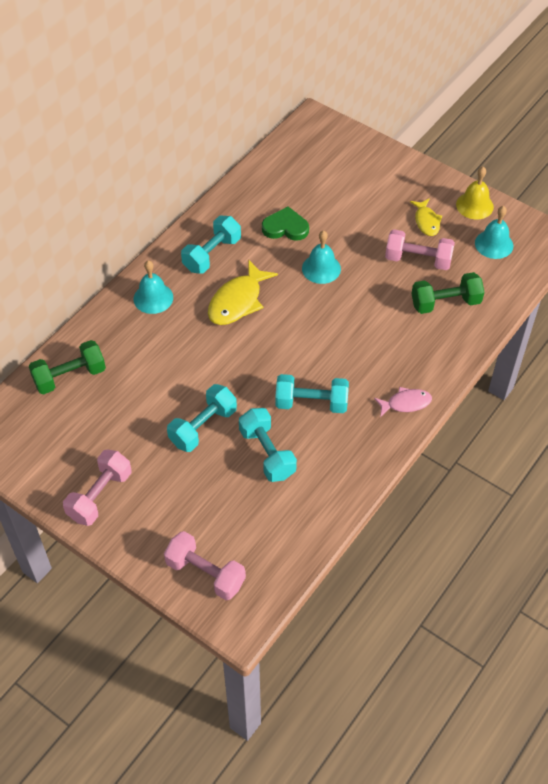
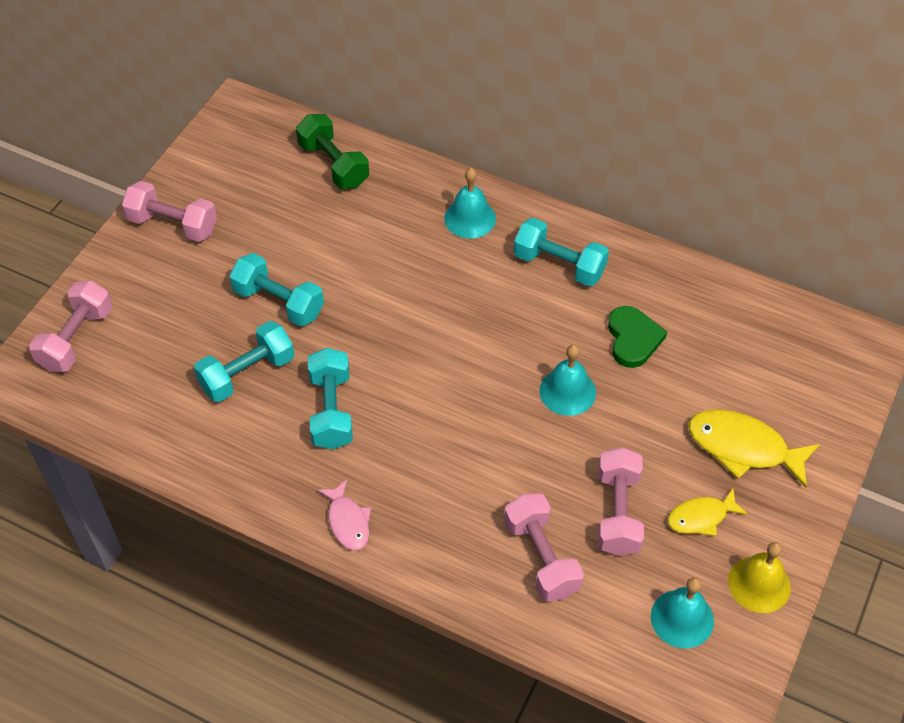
camera: 80 degrees right, 0 degrees up
yellow fish [208,259,278,325] -> yellow fish moved to [688,409,820,488]
green dumbbell [411,272,485,314] -> pink dumbbell [504,493,584,601]

